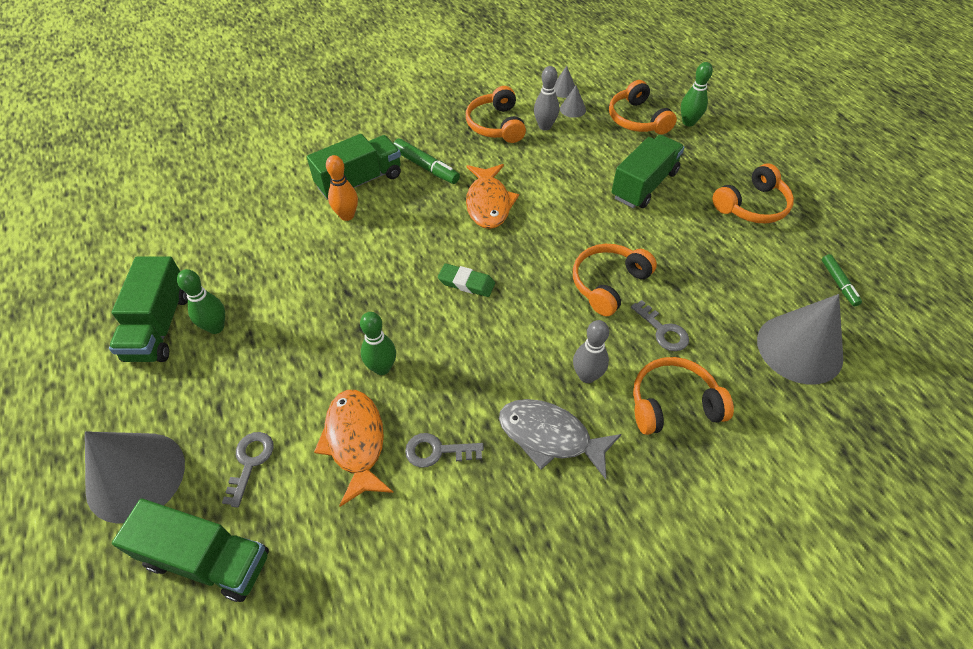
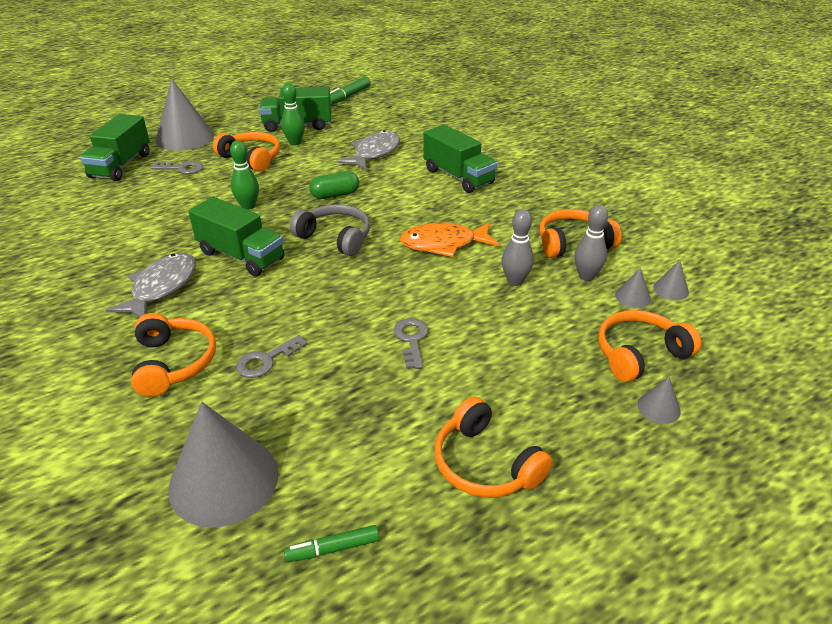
camera: 85 degrees right, 15 degrees down
orange fish [314,390,393,507] -> none
orange bowling pin [326,155,358,221] -> none
green marker [394,139,460,184] -> green marker moved to [330,77,371,105]
grey key [405,433,484,468] -> grey key moved to [394,318,428,369]
green eraser [438,263,495,297] -> grey headphones [290,204,370,256]
orange headphones [573,244,657,316] -> orange headphones moved to [213,132,280,172]
grey bowling pin [573,320,609,383] -> grey bowling pin moved to [502,209,534,286]
green truck [612,135,685,208] -> green truck moved to [189,197,285,276]
green bowling pin [681,62,713,126] -> grey cone [637,377,681,424]
none -> green capsule [309,171,359,199]
none -> grey fish [337,130,400,170]

